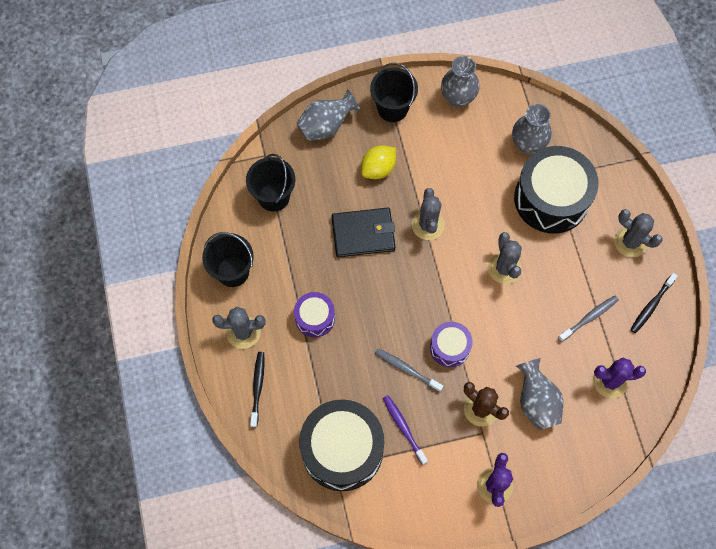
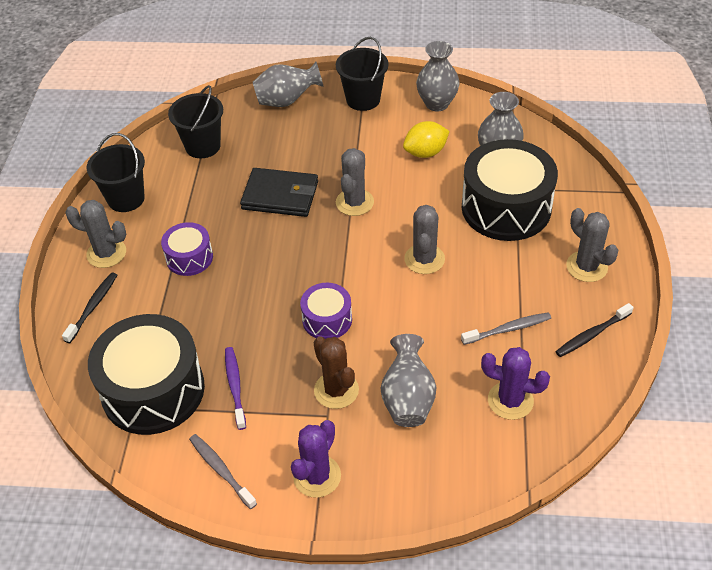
camera: 20 degrees right, 20 degrees down
yellow lemon [361,145,396,179] -> yellow lemon moved to [403,121,449,158]
grey toothbrush [375,348,443,392] -> grey toothbrush moved to [189,434,257,509]

